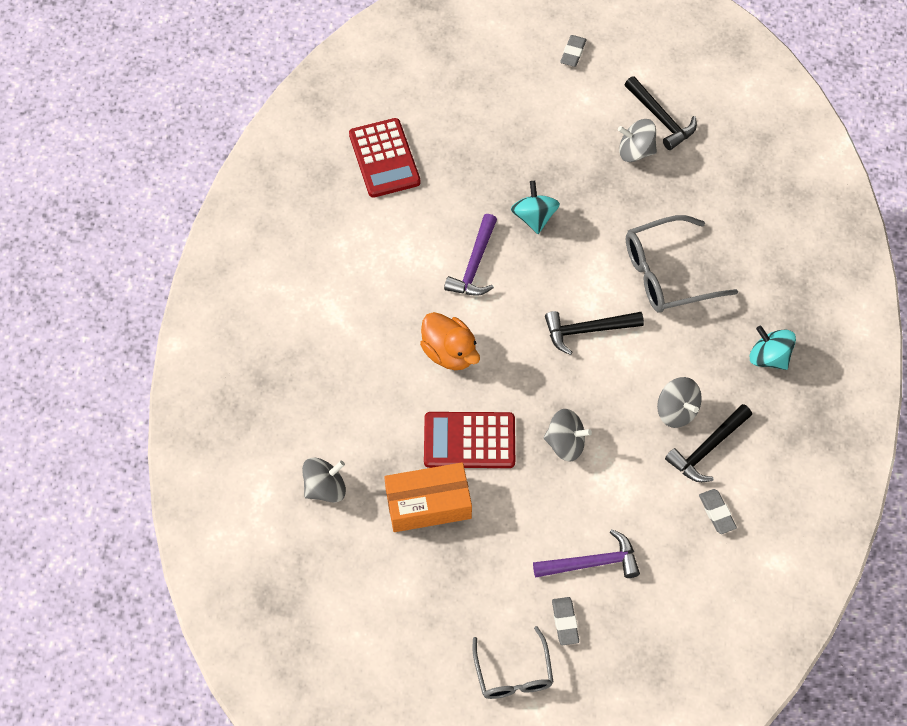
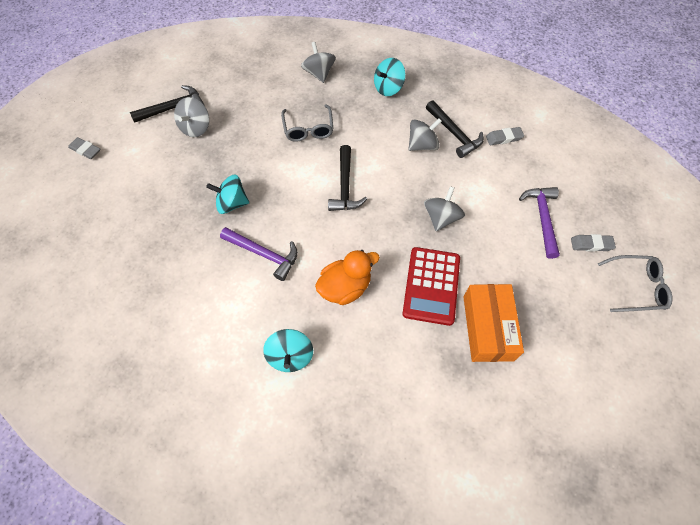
camera: 80 degrees left, 0 degrees up
grey spinning top [302,457,346,503] -> grey spinning top moved to [301,42,336,83]
red calculator [349,118,421,198] -> none
grey glasses [626,215,738,313] -> grey glasses [281,105,333,142], size x0.66
none -> turquoise spinning top [263,329,313,372]

